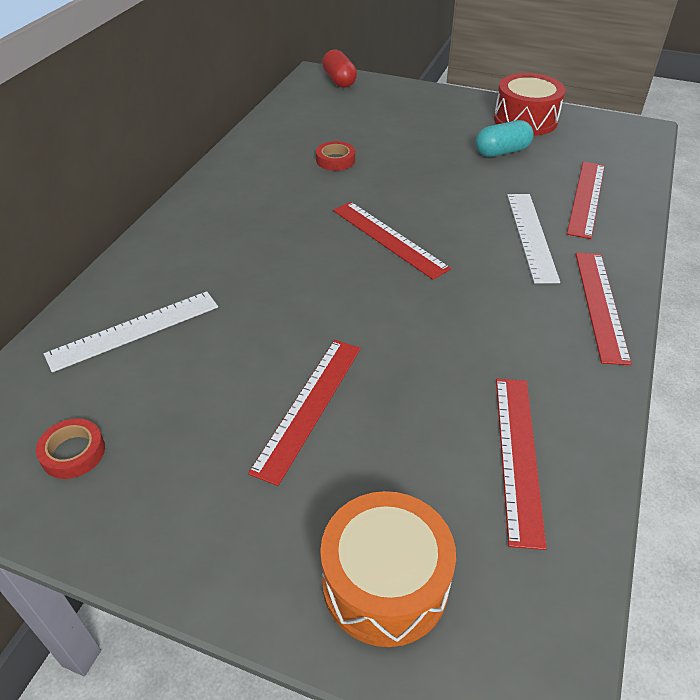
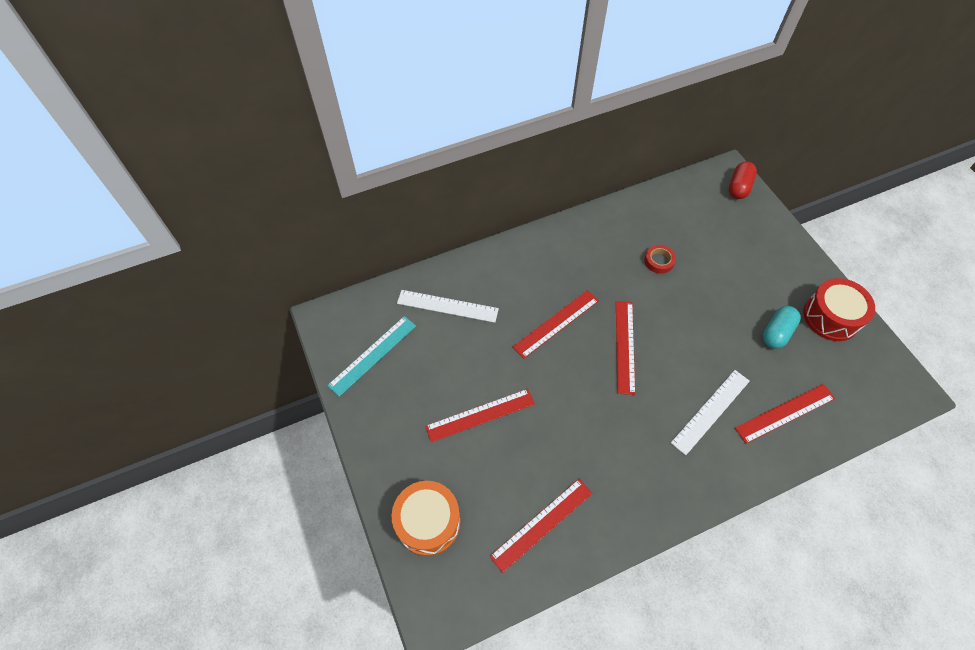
camera: 45 degrees right, 15 degrees up
red tape [36,418,105,479] -> turquoise ruler [327,316,416,397]
turquoise capsule [475,120,534,157] -> turquoise capsule turned 75 degrees counterclockwise [763,306,801,349]
red ruler [575,253,632,365] -> red ruler moved to [513,290,599,359]

